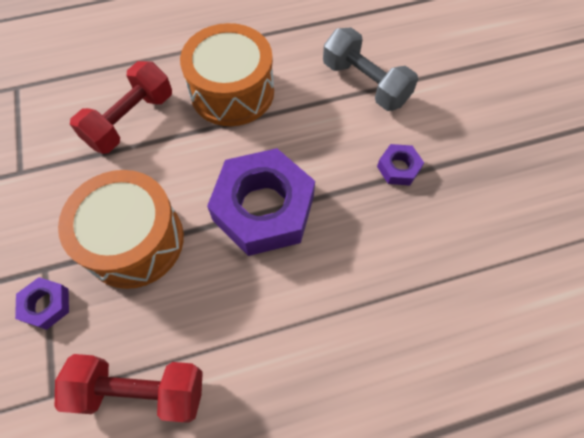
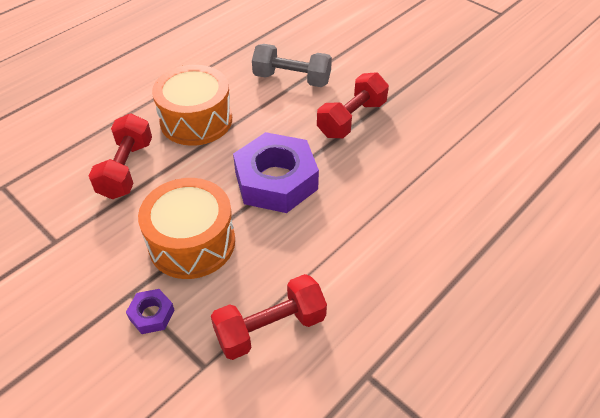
camera: 30 degrees left, 15 degrees down
purple nut [377,144,424,186] -> red dumbbell [317,72,389,138]

